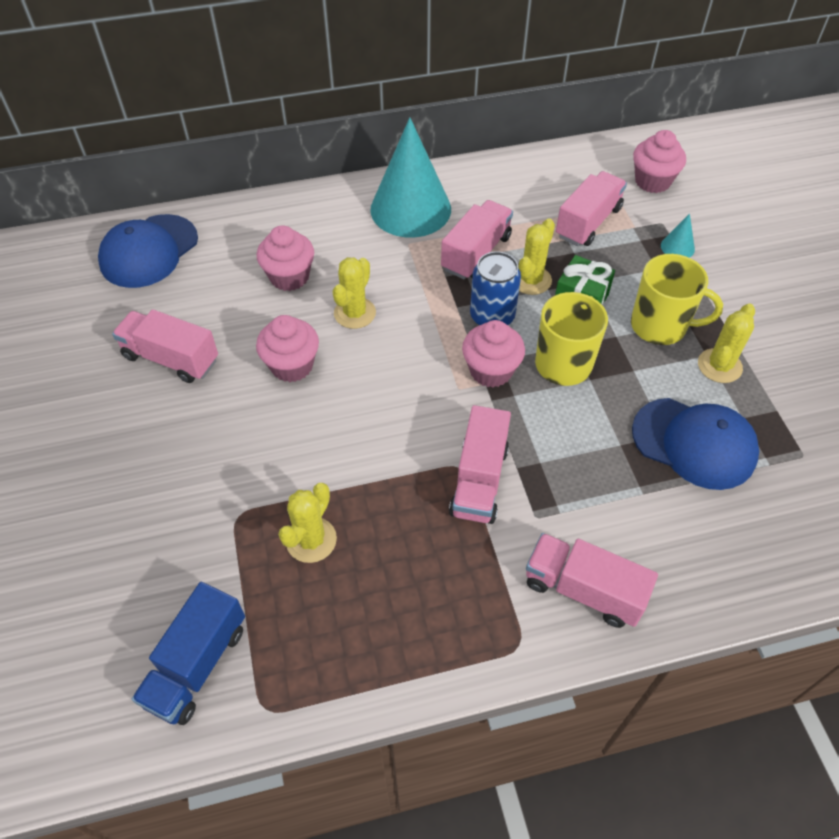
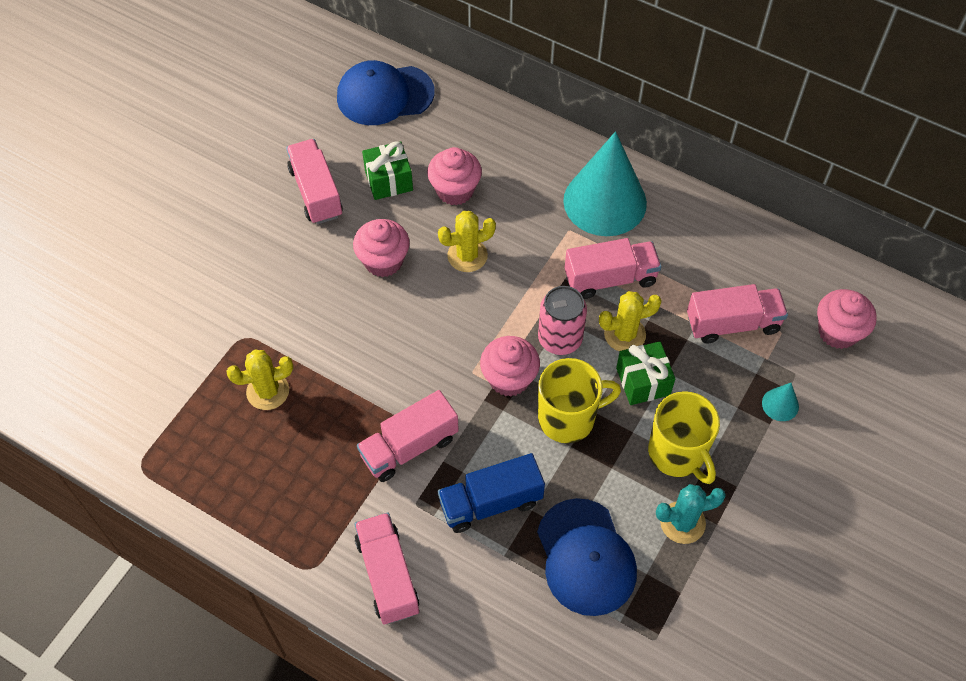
camera: 45 degrees right, 5 degrees up
blue truck [132,582,245,725] -> blue truck moved to [438,453,545,533]
blue can [470,252,521,325] -> pink can [538,286,587,355]
yellow cactus [698,304,755,383] -> turquoise cactus [656,484,726,544]
none -> green gift [362,141,413,200]

